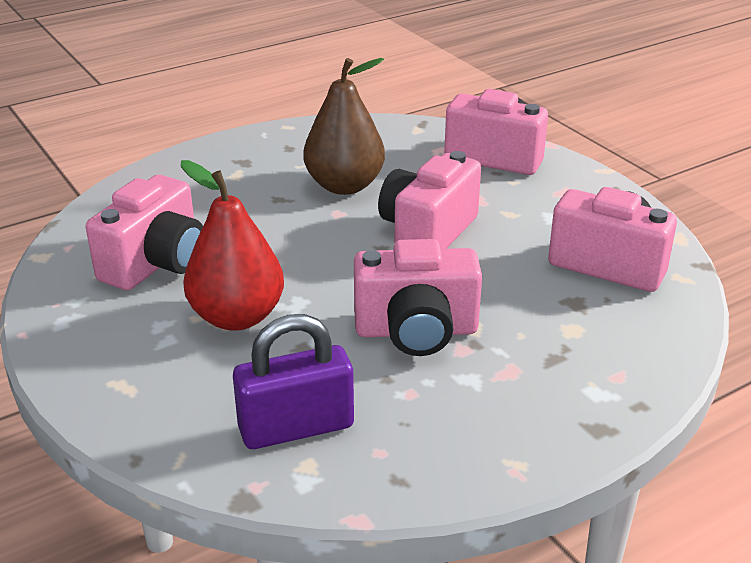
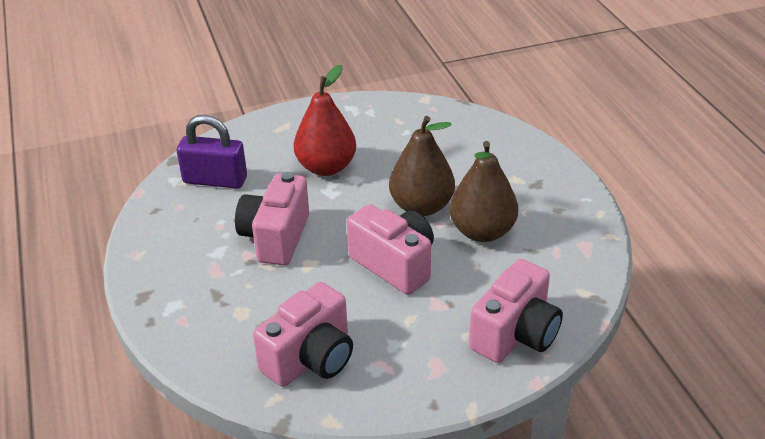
camera: 105 degrees right, 5 degrees up
pink camera [86,175,203,290] -> none
purple padlock [233,314,354,449] -> purple padlock turned 75 degrees counterclockwise [177,115,247,189]
none -> brown pear [389,116,455,216]

